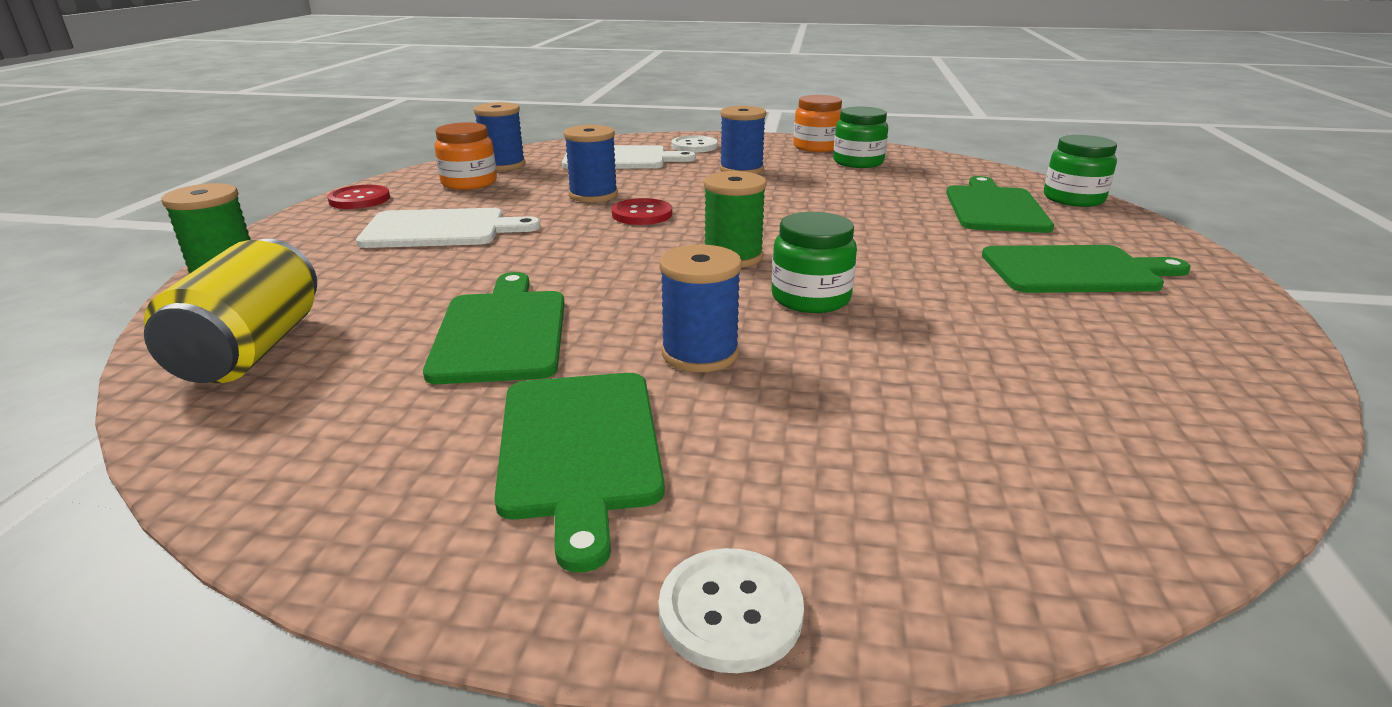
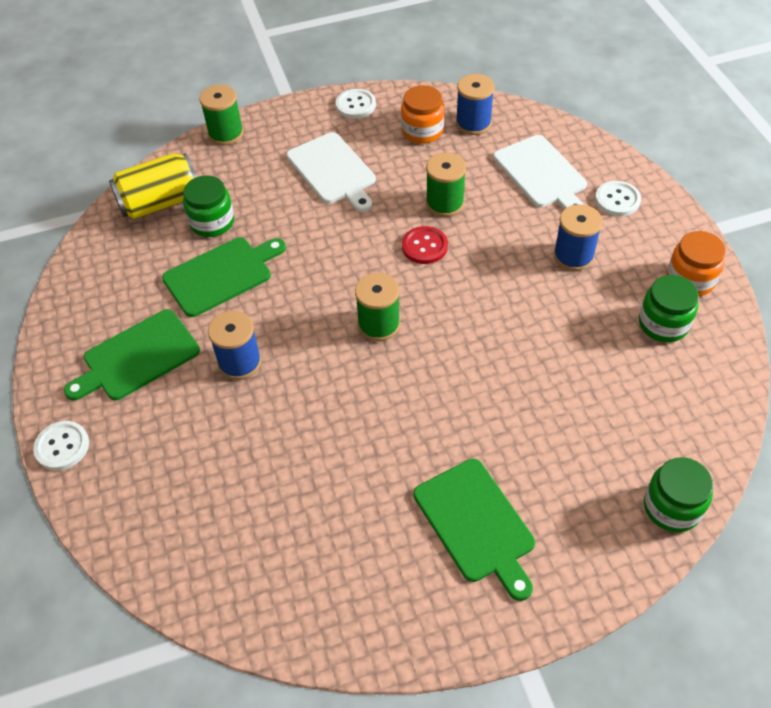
camera: 65 degrees right, 25 degrees up
red button [327,185,390,209] -> white button [336,89,376,119]
blue spool [564,125,618,203] -> green spool [426,153,466,217]
green jar [772,212,857,313] -> green jar moved to [183,176,234,237]
green cutting board [946,176,1054,233] -> none

